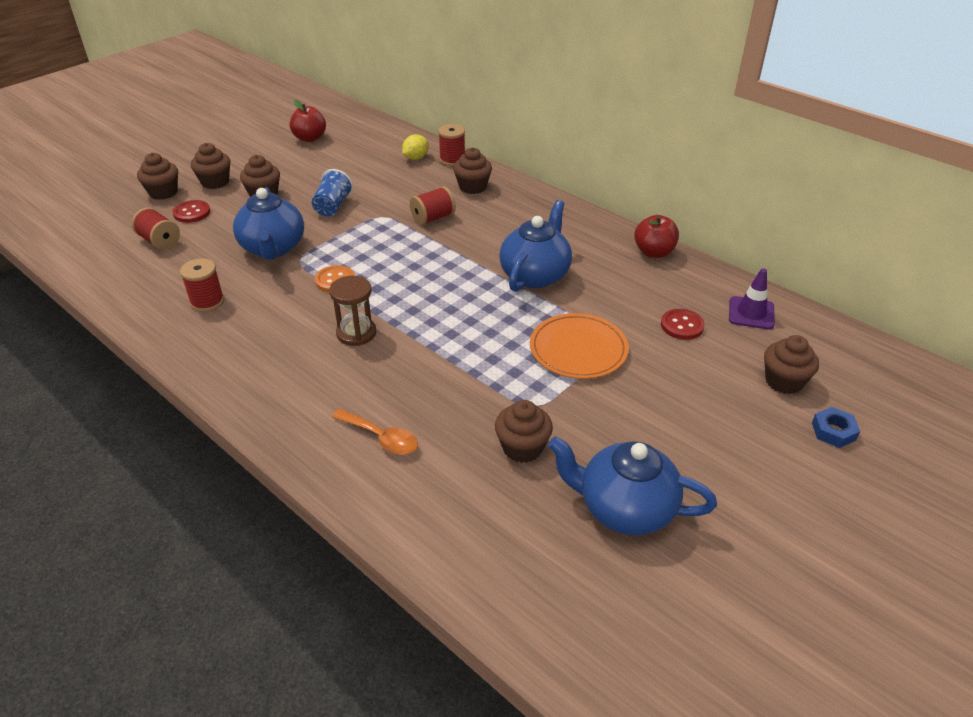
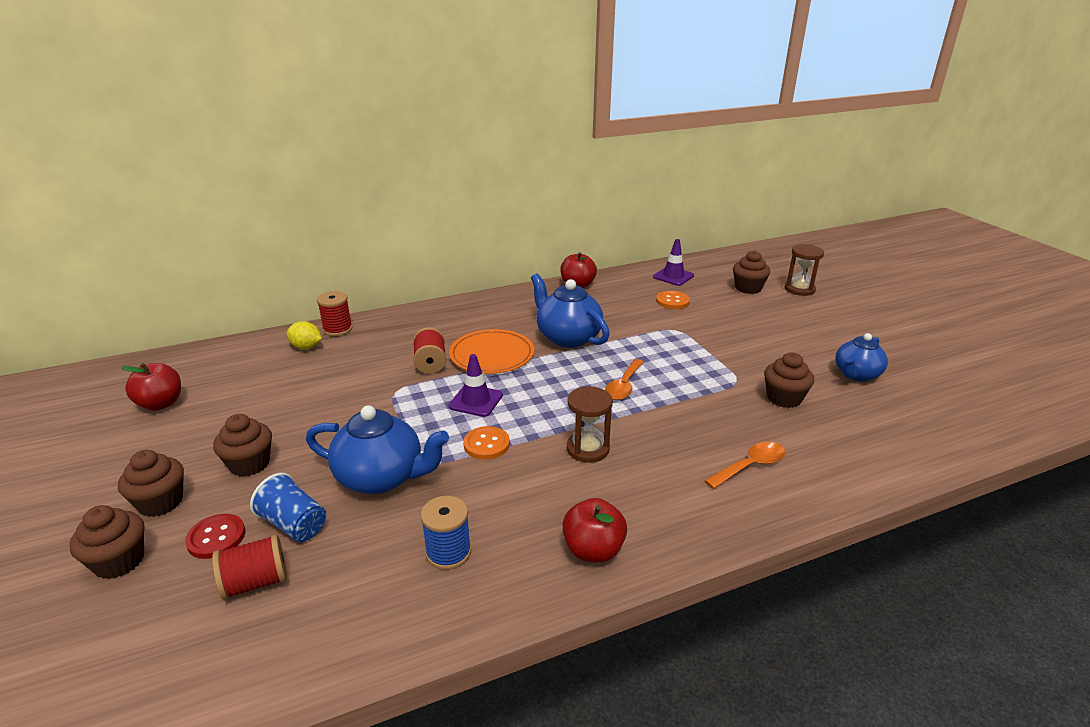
camera: 65 degrees left, 10 degrees down
red spool [180,258,224,312] -> blue spool [420,496,471,570]
blue cup [312,169,353,217] -> blue cup moved to [250,473,326,542]
yellow lemon [402,134,429,160] -> yellow lemon turned 45 degrees counterclockwise [286,321,322,349]
brown cupcake [453,147,492,194] -> none
orange plate [530,313,629,379] -> orange plate moved to [449,329,534,374]
blue teapot [548,436,717,535] -> blue teapot [835,333,888,381], size x0.66
red button [661,309,705,340] -> orange button [656,291,690,309]
blue nut [812,407,860,448] -> brown hourglass [785,244,824,296]
none -> purple traffic cone [449,354,503,417]
none -> red apple [562,498,627,562]
none -> orange spoon [605,359,644,400]

